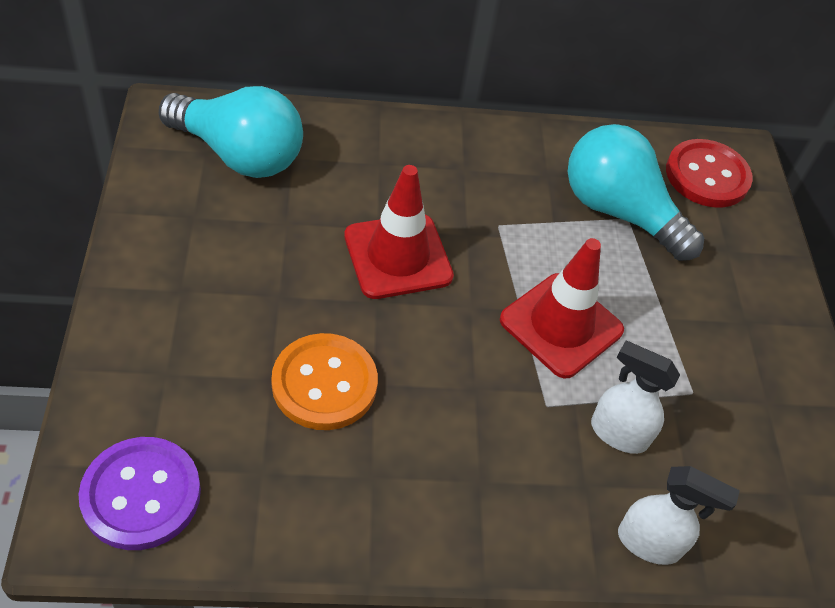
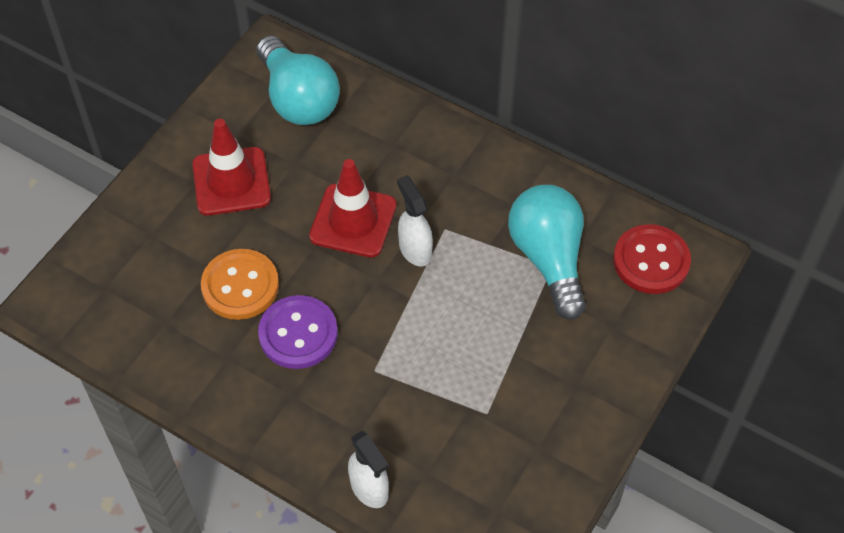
camera: 40 degrees right, 5 degrees up
purple button [78,437,201,550] -> purple button moved to [258,295,338,369]
red traffic cone [500,238,624,379] -> red traffic cone moved to [192,119,271,216]
white spray bottle [591,341,680,454] -> white spray bottle moved to [397,175,433,266]

